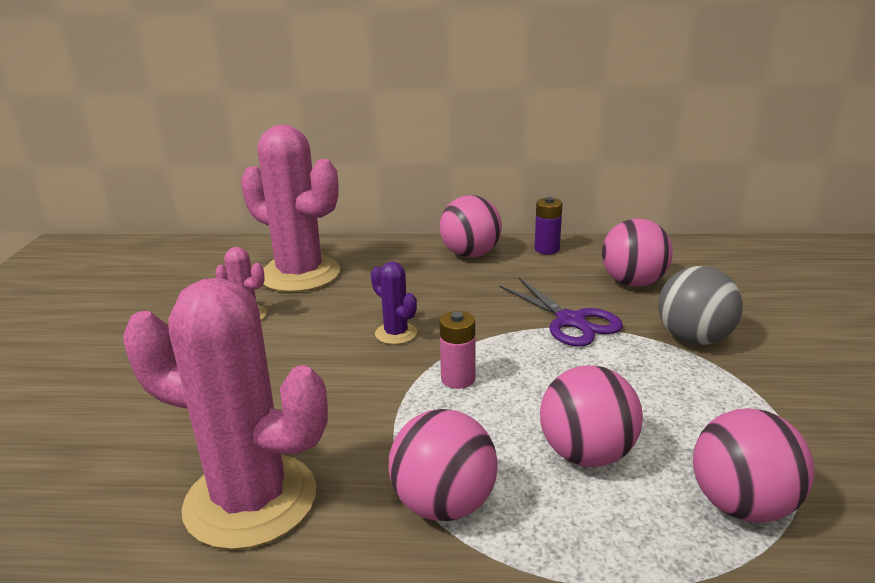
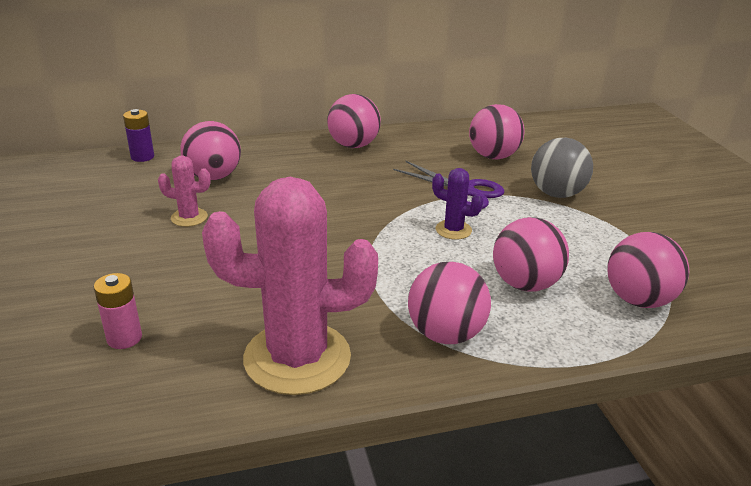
camera: 20 degrees left, 5 degrees up
pink cactus [241,125,340,292] -> pink ball [180,121,241,180]
purple cactus [371,261,417,345] -> purple cactus moved to [432,168,483,240]
pink battery [439,311,475,389] -> pink battery moved to [94,273,142,349]
purple battery [535,197,562,254] -> purple battery moved to [123,109,154,162]

